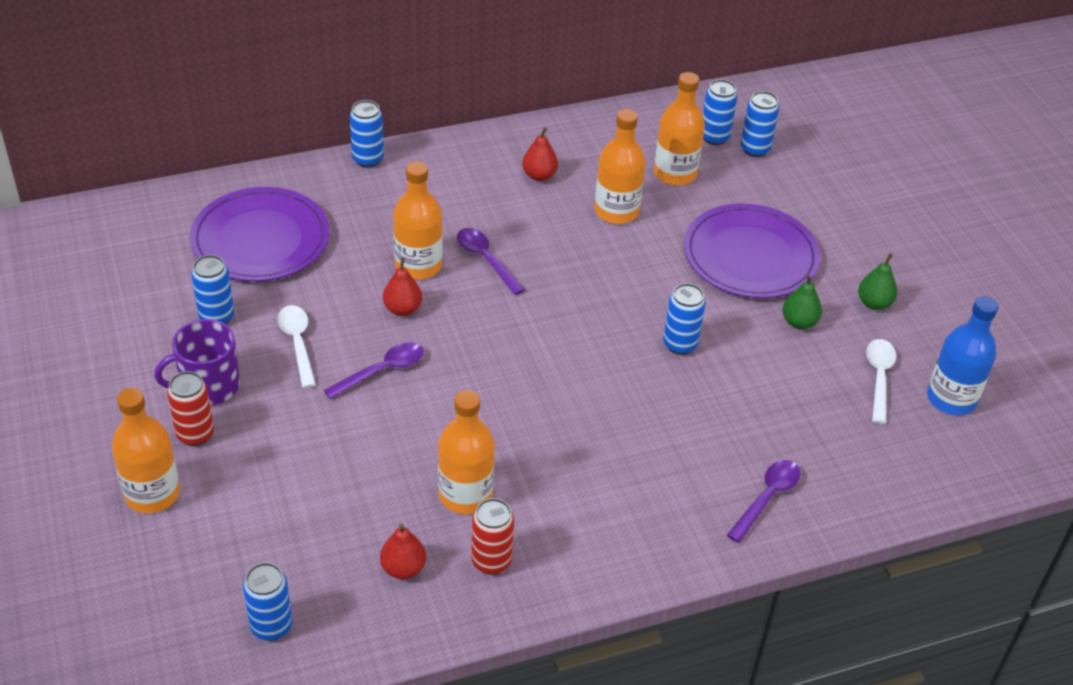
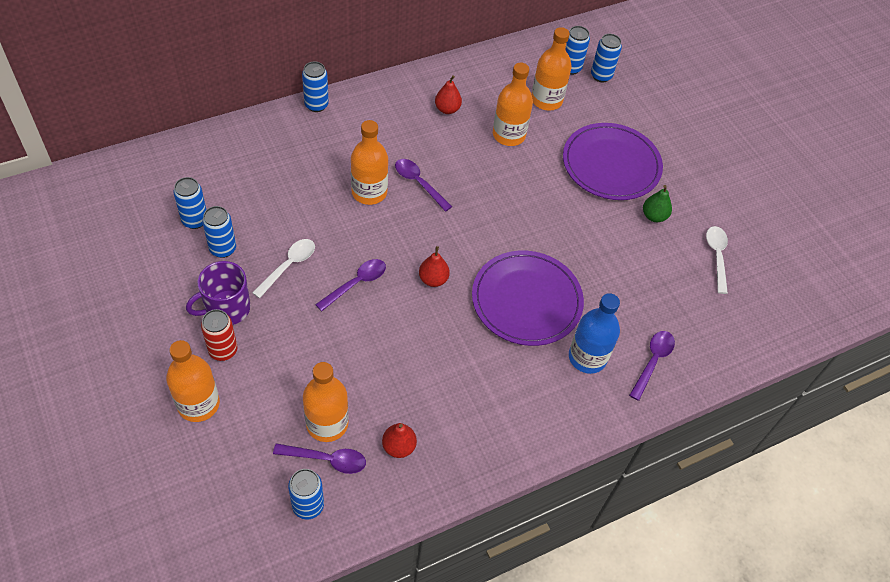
camera: 10 degrees left, 10 degrees up
purple plate [190,187,330,282] -> purple plate moved to [472,251,584,346]
white spoon [278,305,316,388] -> white spoon turned 60 degrees clockwise [252,239,315,298]
red pear [383,258,422,316] -> red pear moved to [419,246,450,287]
orange bottle [438,390,495,514] -> orange bottle moved to [303,362,349,442]
red can [471,498,514,575] -> none
blue can [663,283,706,355] -> blue can moved to [173,177,207,229]
green pear [858,254,897,310] -> none
blue bottle [927,296,998,415] -> blue bottle moved to [569,293,620,374]
none -> purple spoon [273,443,366,474]

